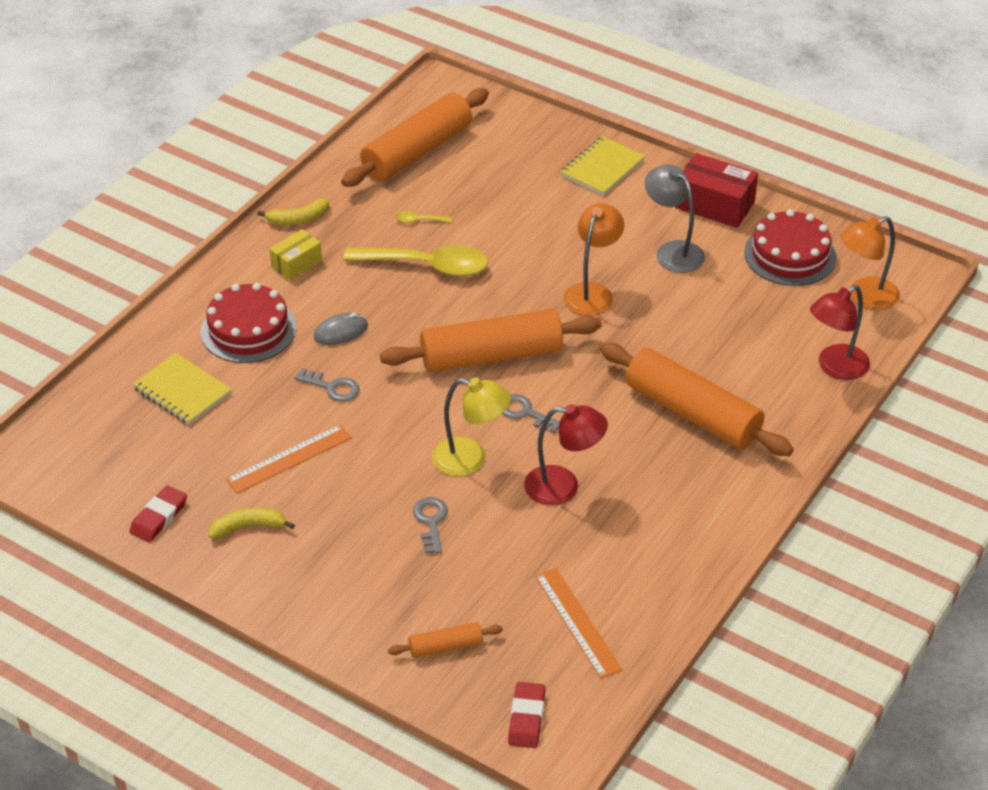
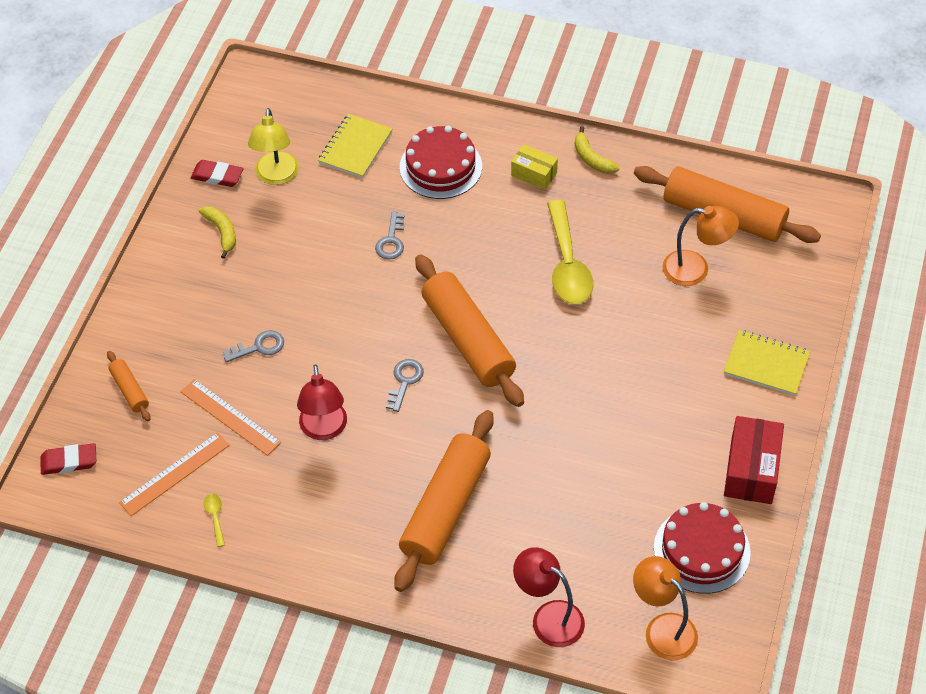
camera: 75 degrees right, 10 degrees up
orange ruler [226,424,352,494] -> orange ruler moved to [181,379,281,456]
grey mouse [313,313,368,345] -> none
yellow spoon [395,211,452,223] -> yellow spoon moved to [204,494,225,547]
yellow lamp [432,377,511,476] -> yellow lamp moved to [248,108,299,185]
orange lamp [564,203,624,316] -> orange lamp moved to [663,206,739,286]
grey lamp [645,165,705,273] -> none

